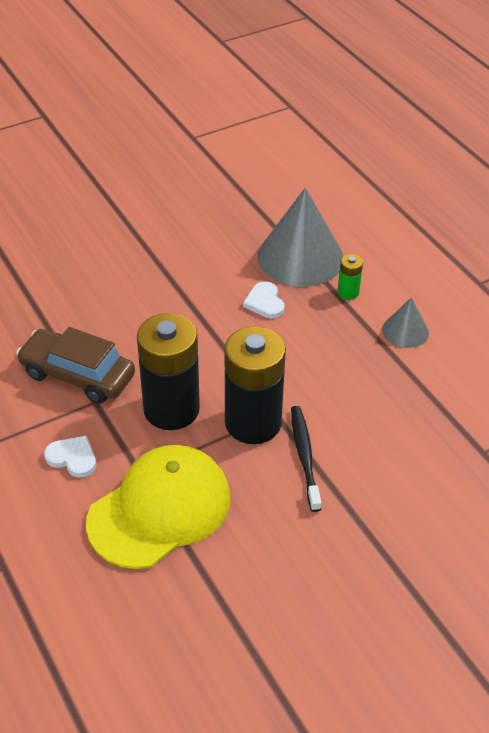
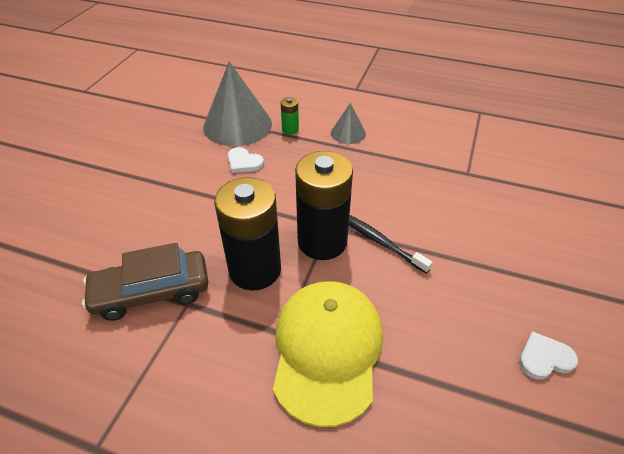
camera: 40 degrees left, 0 degrees up
white heart [44,435,96,478] -> white heart moved to [519,331,578,380]

